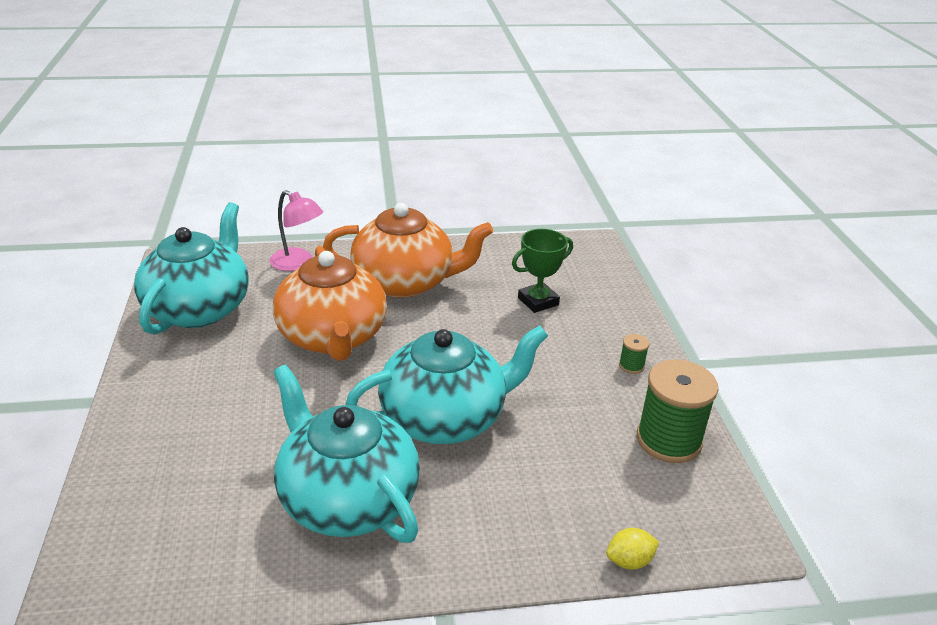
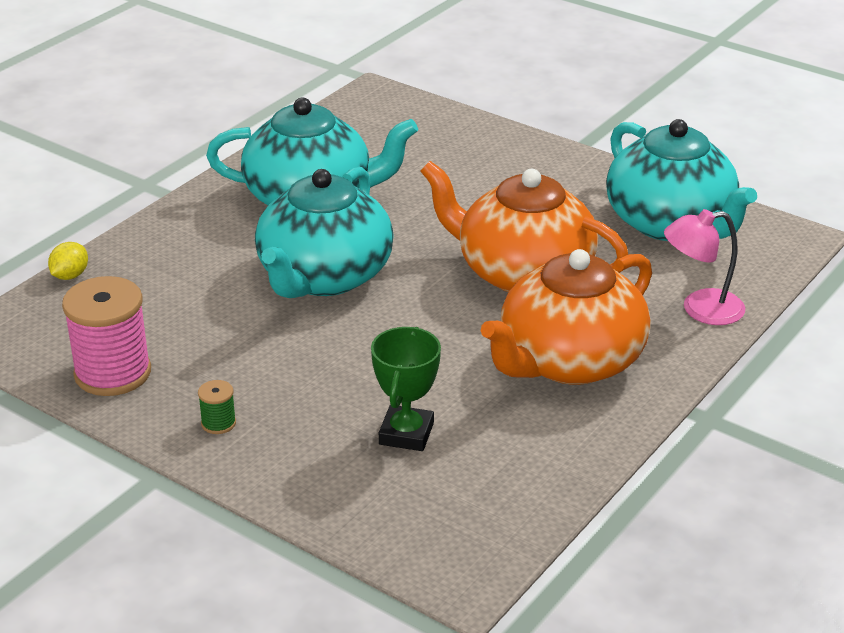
camera: 135 degrees right, 0 degrees up
green spool [637,359,718,463] -> pink spool [62,276,151,396]

